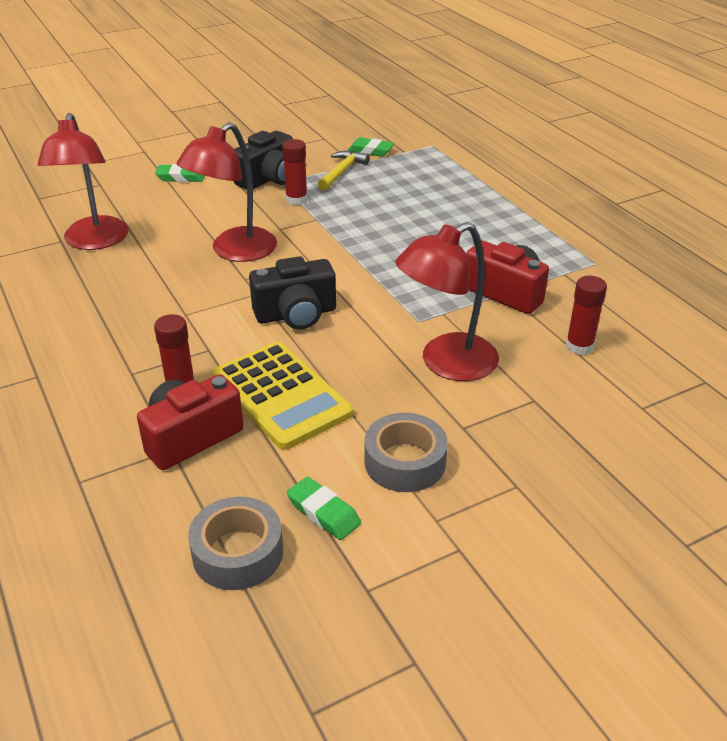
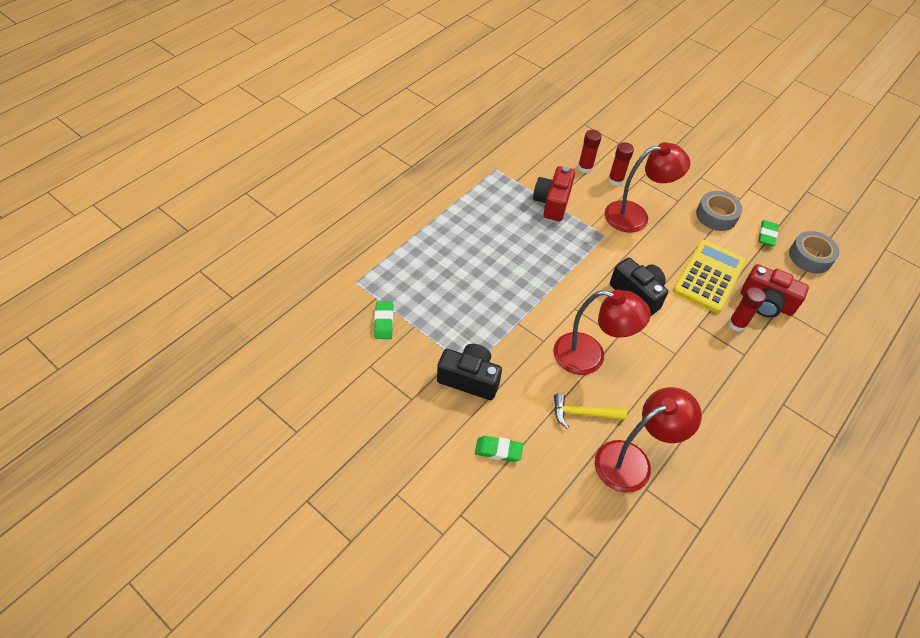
camera: 115 degrees left, 15 degrees up
green eraser [155,164,205,182] -> green eraser turned 60 degrees counterclockwise [475,436,523,462]
red glue stick [282,139,308,205] -> red glue stick moved to [608,142,634,186]
yellow hammer [318,151,370,191] -> yellow hammer moved to [554,393,627,429]
red lamp [396,222,499,381] -> red lamp turned 45 degrees counterclockwise [605,142,690,232]

